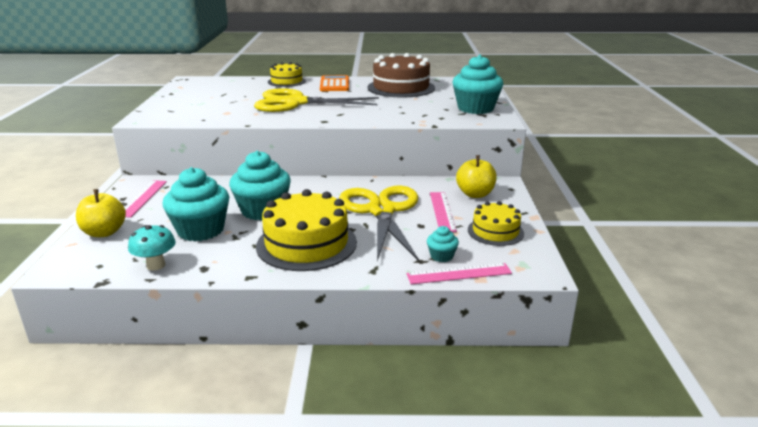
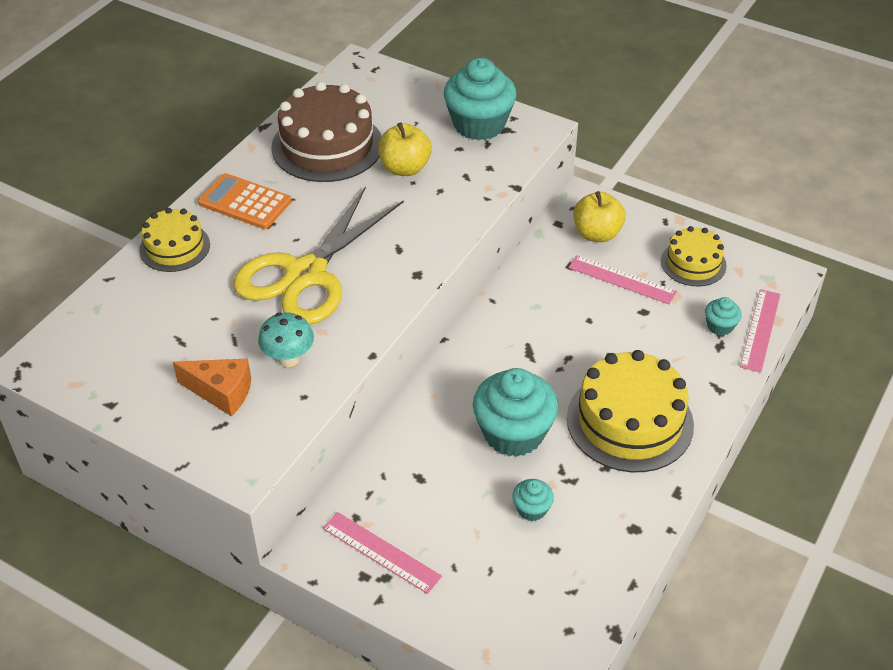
camera: 60 degrees left, 20 degrees up
yellow apple [76,189,126,237] -> yellow apple moved to [378,122,432,176]
turquoise mushroom [128,225,176,271] -> turquoise mushroom moved to [258,313,314,367]
turquoise cupcake [163,167,229,241] -> turquoise cupcake [512,479,554,521], size x0.47
yellow scissors [339,185,419,261] -> none
none -> orange cheese [173,359,251,416]

